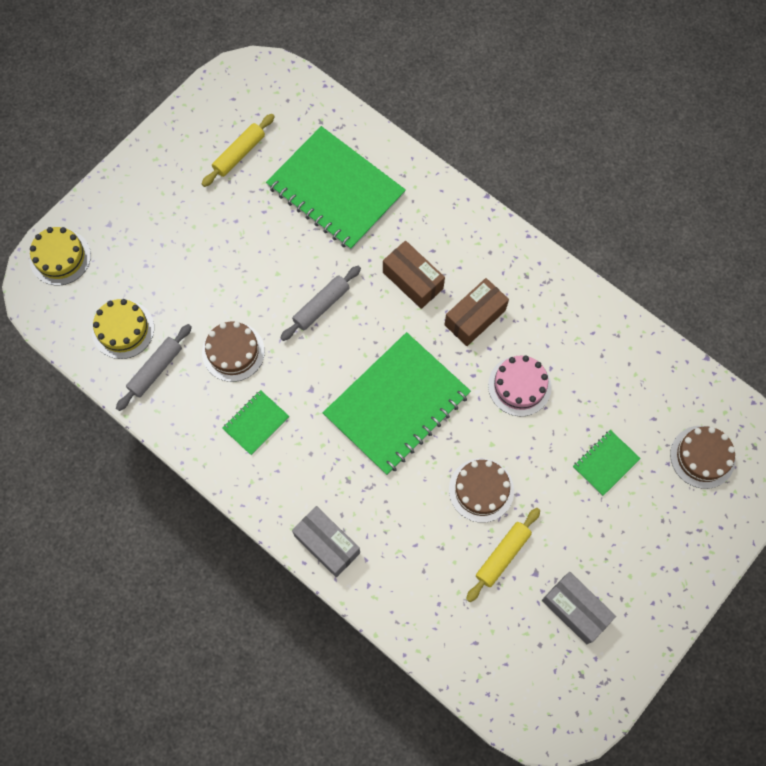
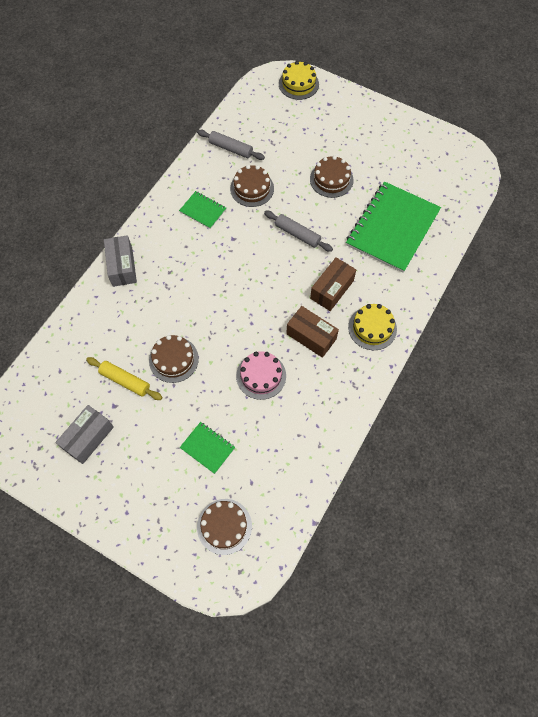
camera: 80 degrees right, 5 degrees down
yellow cake [92,299,154,359] -> yellow cake moved to [348,304,397,350]
yellow rolling pin [202,114,275,187] -> none
grey box [292,506,360,577] -> grey box turned 45 degrees counterclockwise [104,235,137,287]
green notebook [323,332,471,475] -> none
none -> brown cake [310,156,354,198]

